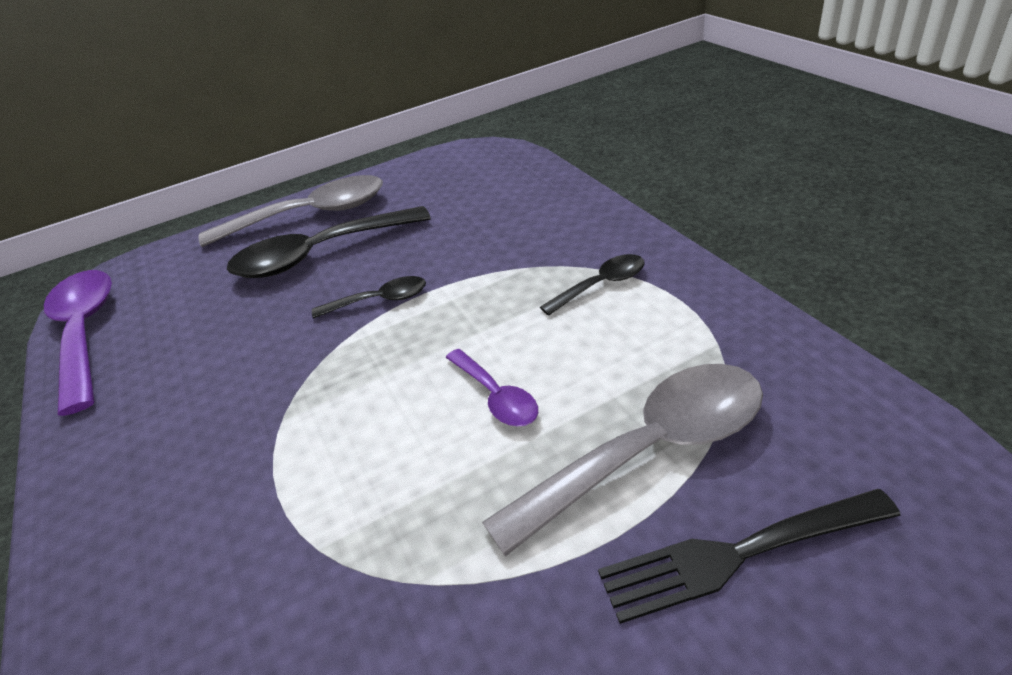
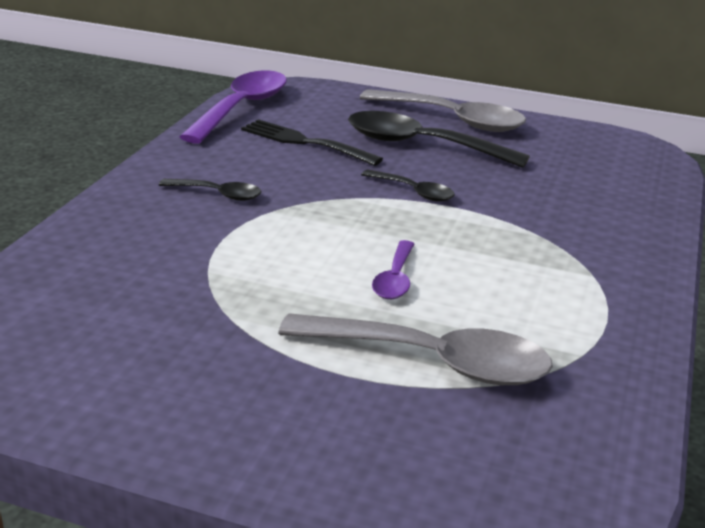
camera: 40 degrees right, 10 degrees down
black spoon [540,254,645,316] -> black spoon moved to [159,179,262,201]
black fork [598,489,901,624] -> black fork moved to [241,119,383,166]

